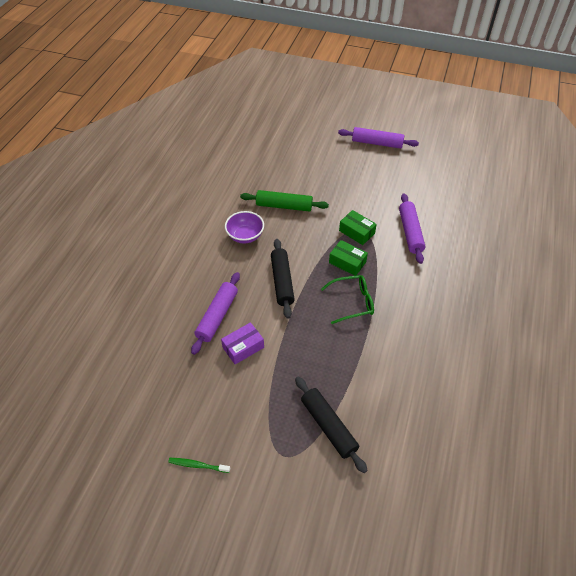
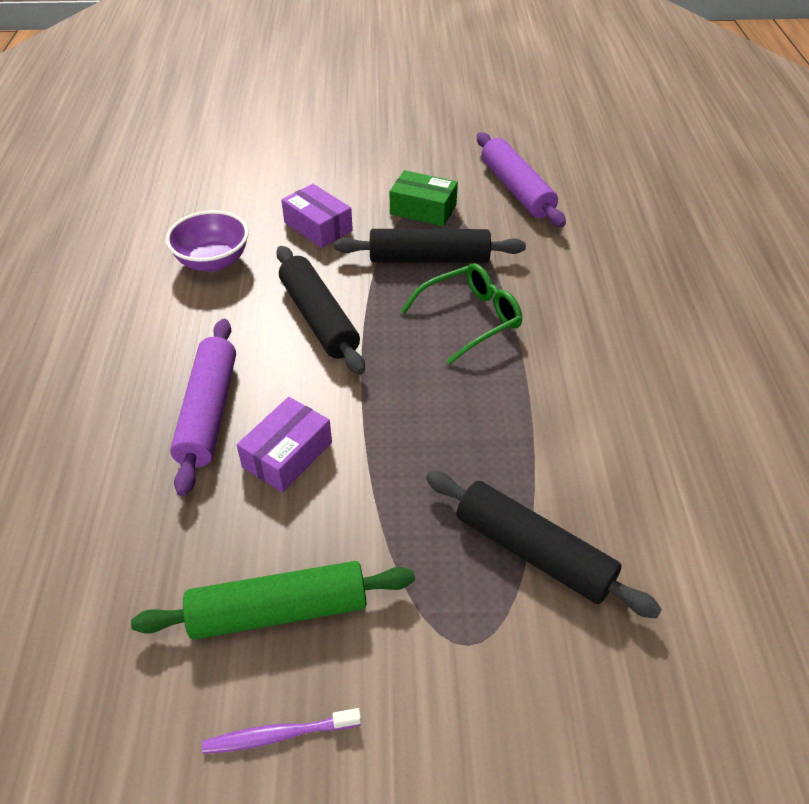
camera: 20 degrees left, 5 degrees down
green toothbrush [168,458,230,473] -> purple toothbrush [202,708,361,754]
green rolling pin [240,190,329,212] -> green rolling pin moved to [131,561,415,640]
green box [329,240,368,276] -> black rolling pin [334,229,526,263]
purple rolling pin [338,127,419,149] -> none
none -> purple box [281,184,353,248]

